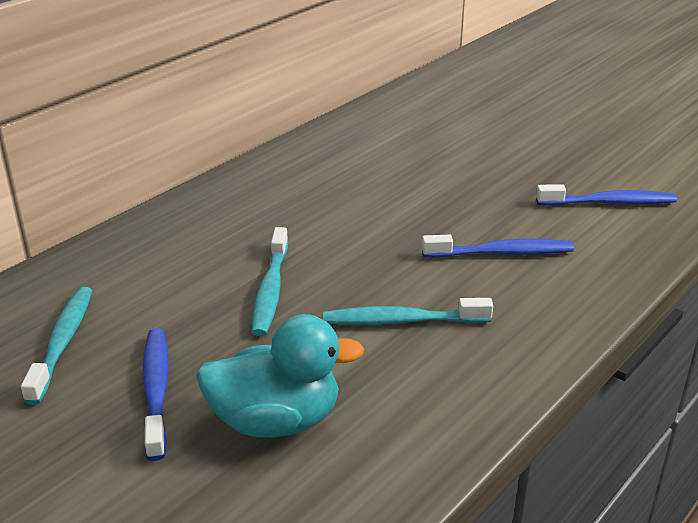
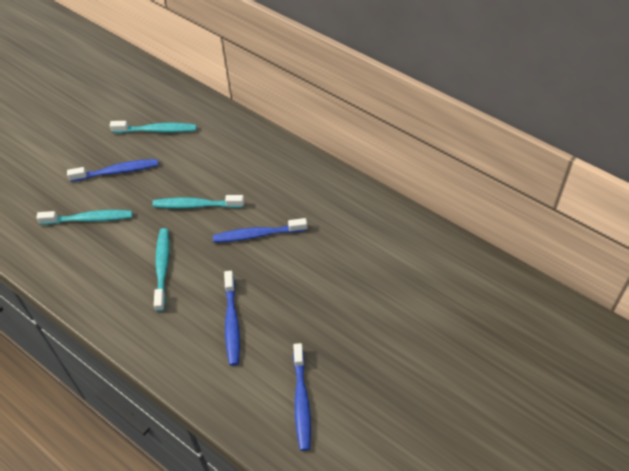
camera: 90 degrees right, 20 degrees up
turquoise duck [196,314,364,437] -> turquoise toothbrush [36,210,132,225]
none -> blue toothbrush [213,218,307,242]

